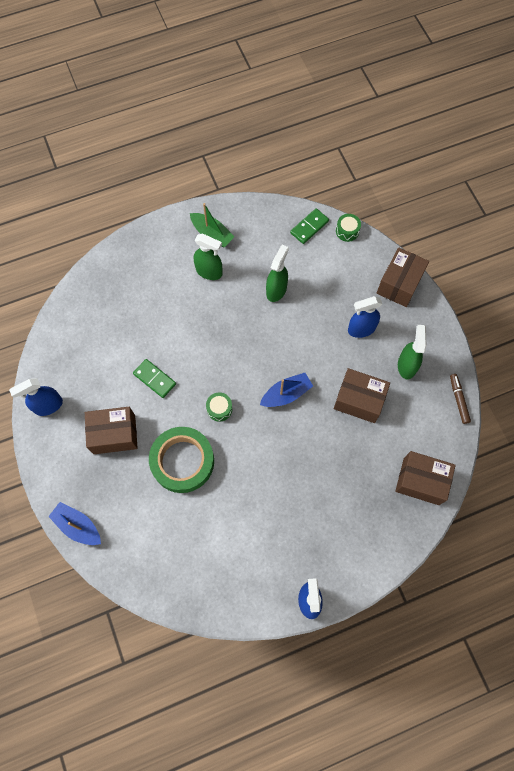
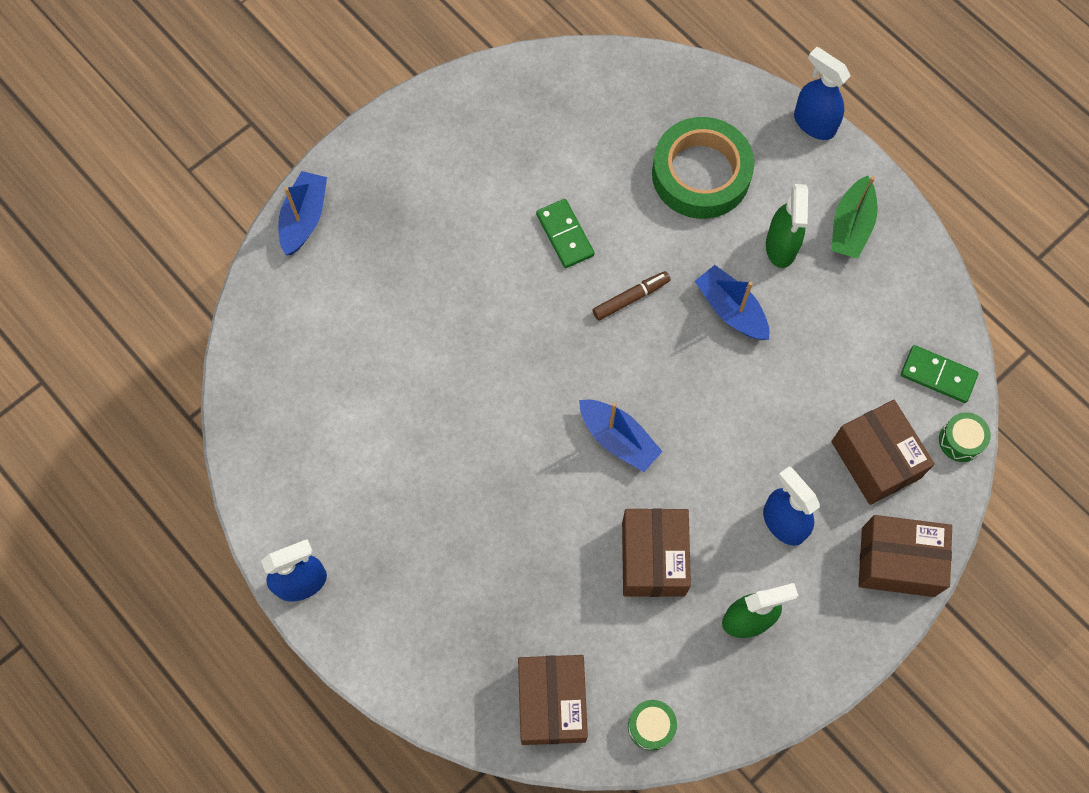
camera: 70 degrees right, 0 degrees up
blue spray bottle [9,378,63,416] -> blue spray bottle moved to [794,47,851,140]
brown box [85,407,138,454] -> brown box moved to [831,400,935,505]
green domino [133,359,176,398] -> green domino turned 45 degrees counterclockwise [536,199,595,268]
green tape [149,427,214,493] -> green tape moved to [652,117,754,219]
green drum [206,392,232,422] -> green drum moved to [628,700,677,751]
green spray bottle [266,245,289,302] -> none
brown marker [450,374,471,424] -> brown marker moved to [593,271,671,321]
none -> blue boat [695,265,769,340]

